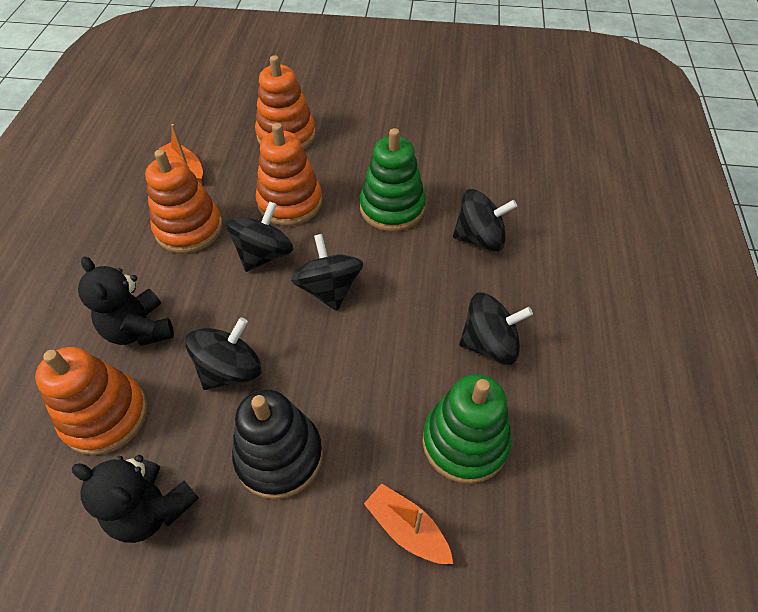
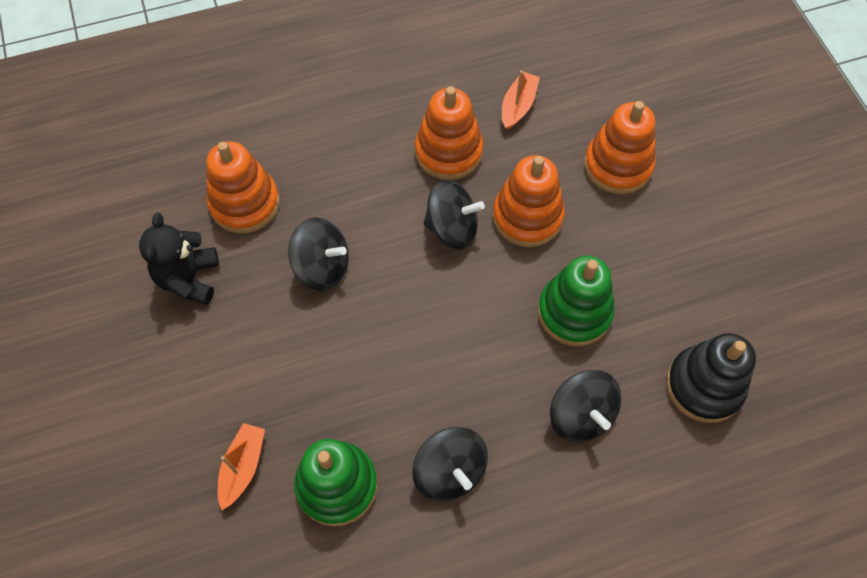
camera: 65 degrees right, 10 degrees up
black teddy bear [78,256,174,346] -> none
black stacking toy [232,389,323,500] -> black stacking toy moved to [666,333,756,423]
black spinning top [291,234,363,311] -> none

